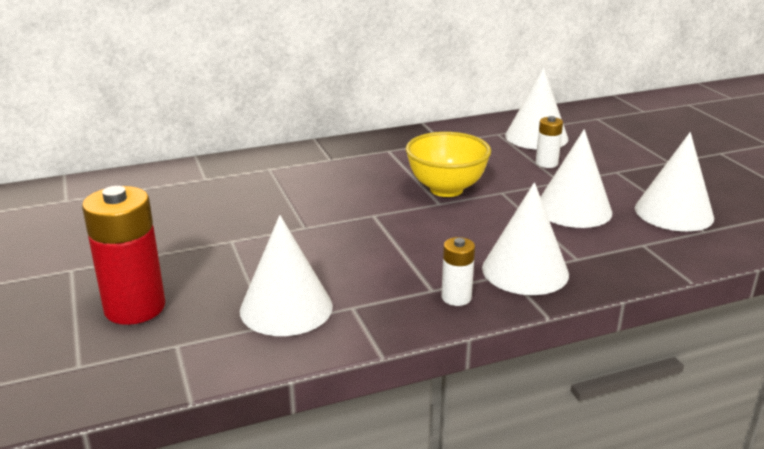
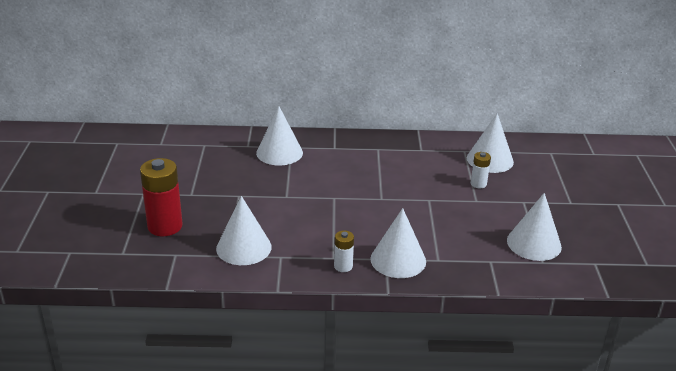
camera: 20 degrees right, 5 degrees up
yellow bowl [406,132,491,197] -> none
white cone [541,129,612,228] -> white cone moved to [256,106,303,165]

